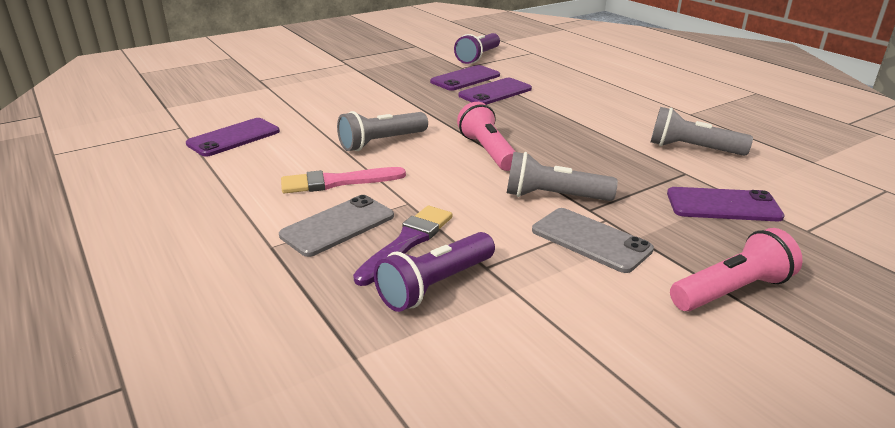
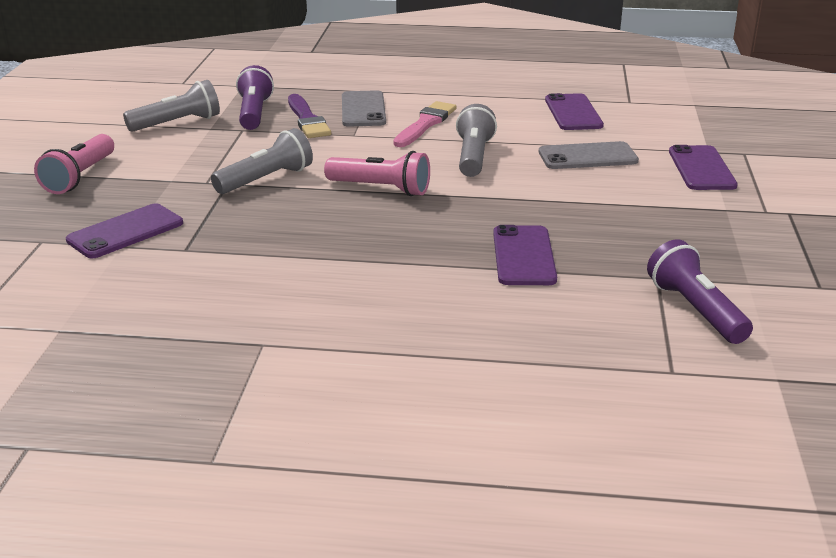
camera: 130 degrees right, 0 degrees up
purple phone [430,65,500,91] -> purple phone moved to [669,145,738,190]
grey phone [532,208,654,273] -> grey phone moved to [539,141,639,169]
grey flashlight [650,107,753,156] -> grey flashlight moved to [123,80,220,132]

